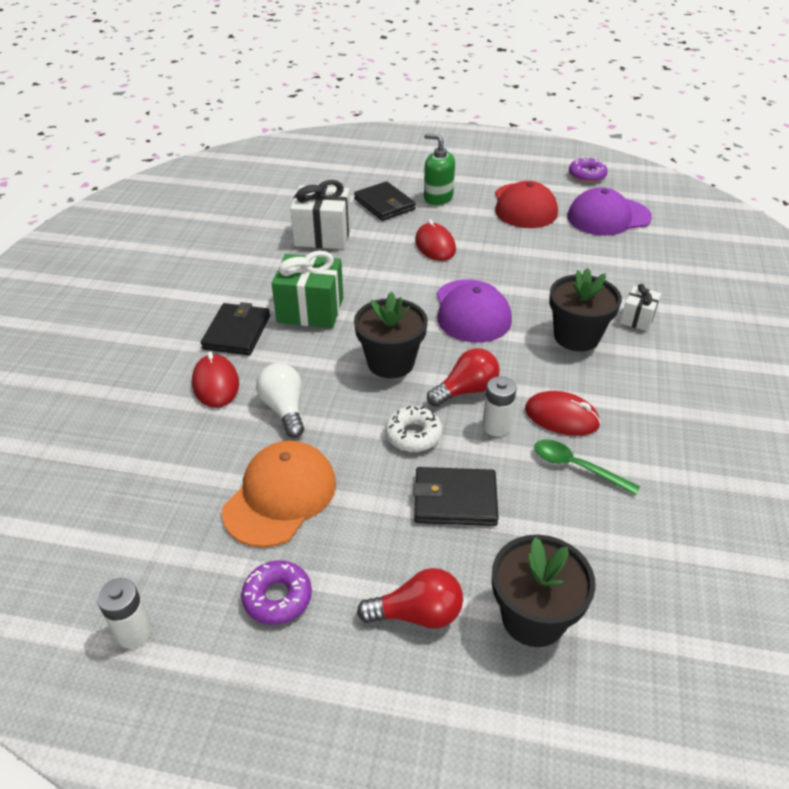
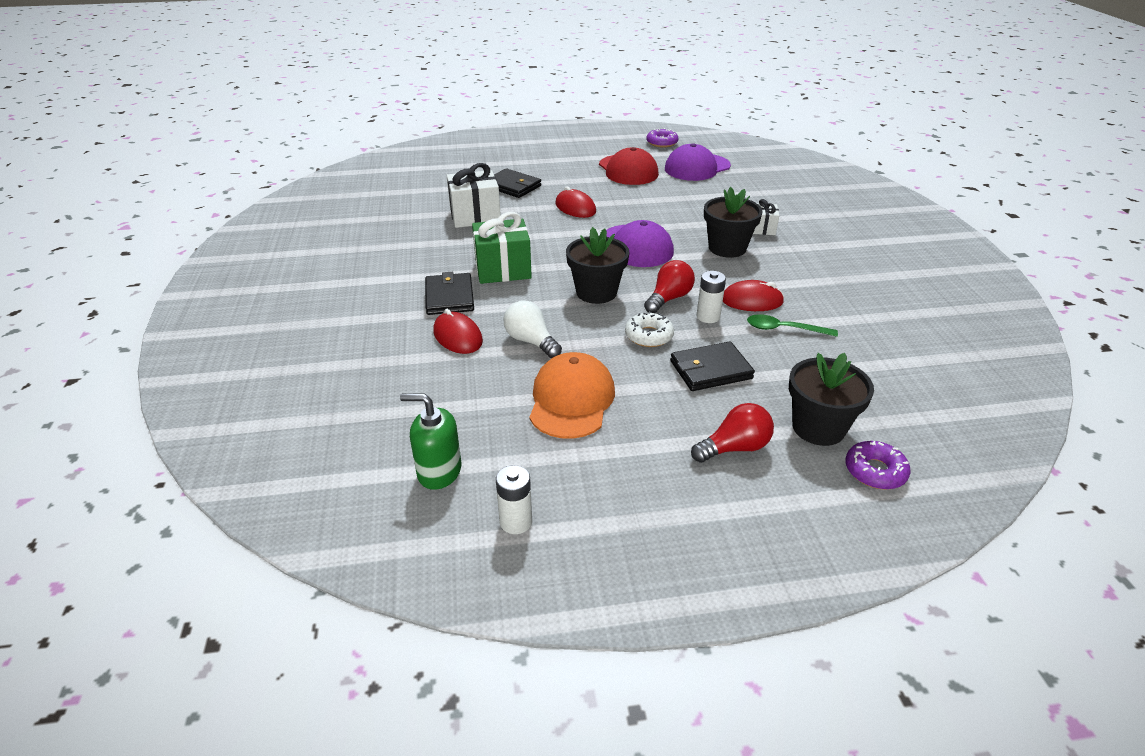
camera: 20 degrees left, 5 degrees down
purple donut [241,560,312,625] -> purple donut moved to [845,441,910,490]
green soap dispenser [424,134,455,205] -> green soap dispenser moved to [400,393,461,490]

